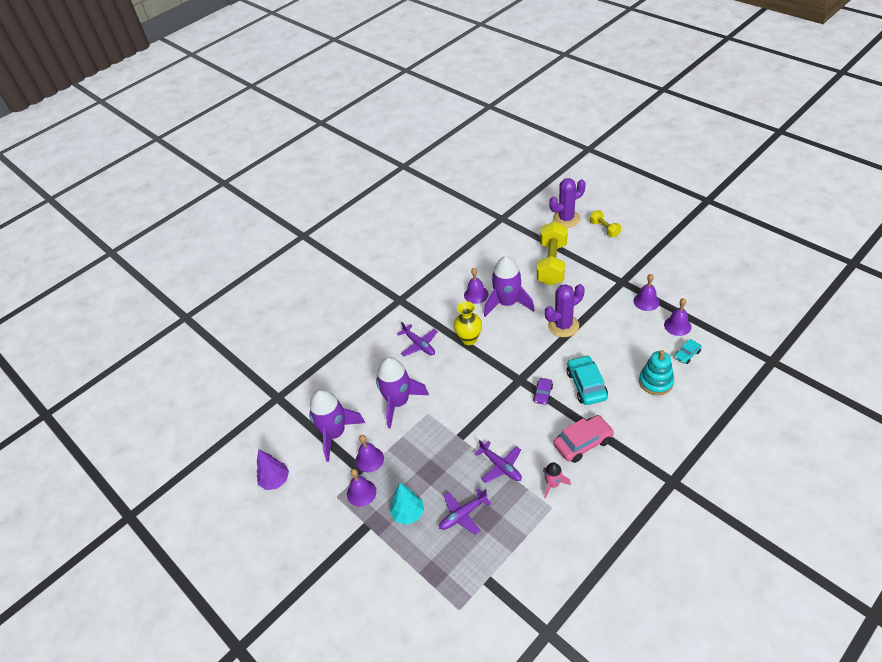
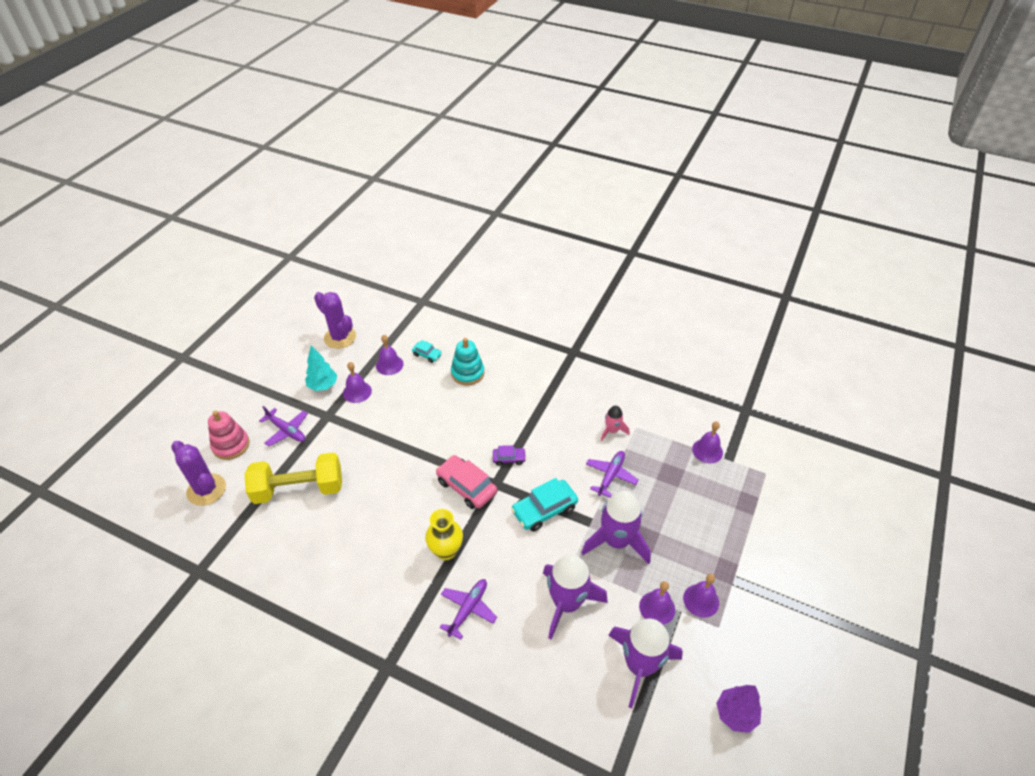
camera: 115 degrees left, 0 degrees up
turquoise tree [390,483,424,525] -> turquoise tree moved to [305,346,337,391]
purple plane [439,488,492,535] -> purple plane moved to [259,406,308,446]
purple bell [464,268,488,304] -> purple bell moved to [692,421,723,464]
purple rocket [484,256,535,317] -> purple rocket moved to [582,491,651,564]
purple cactus [545,284,585,337] -> purple cactus moved to [314,292,356,349]
pink car [553,415,614,463] -> pink car moved to [436,455,497,509]
turquoise car [566,355,608,405] -> turquoise car moved to [511,478,578,532]
yellow dumbbell [590,210,621,237] -> pink stacking toy [208,410,250,460]

